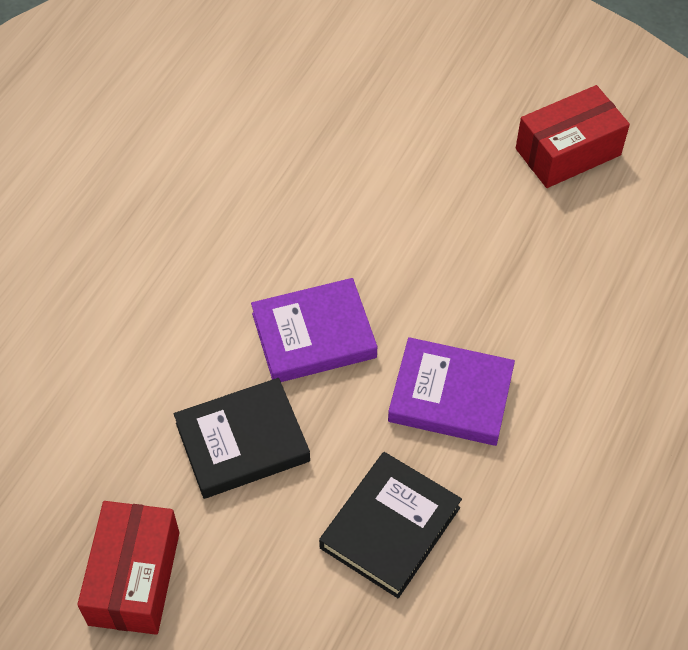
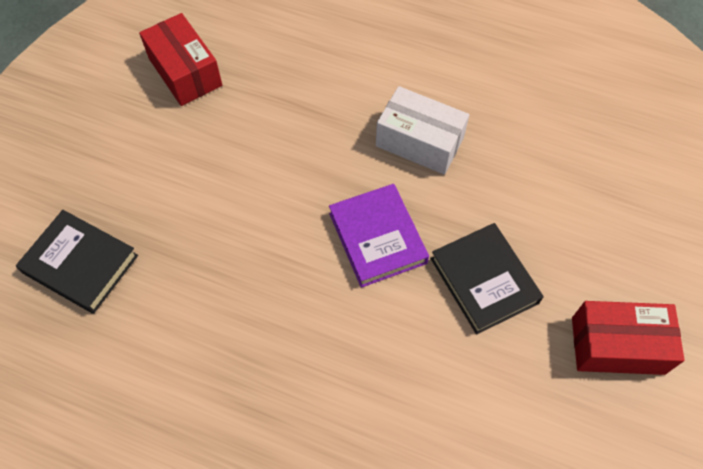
camera: 95 degrees left, 5 degrees up
black book [319,452,462,598] -> black book moved to [16,210,138,314]
purple book [388,337,515,446] -> white box [376,86,469,175]

